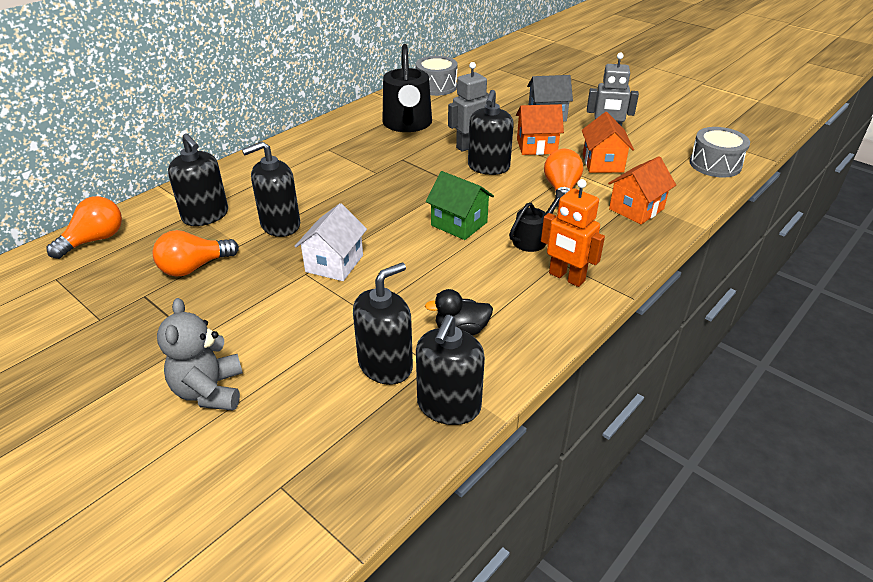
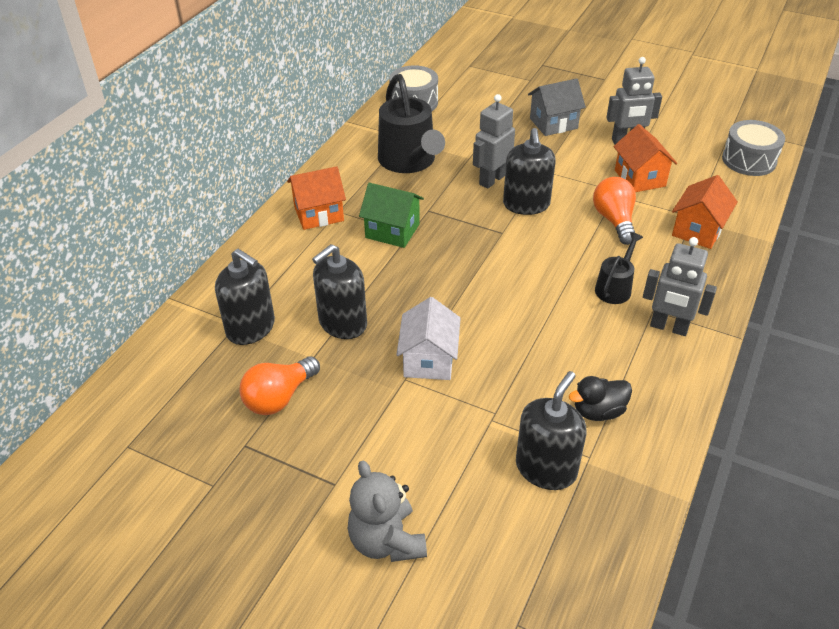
camera: 15 degrees left, 5 degrees up
orange light bulb [47,196,122,259] -> none
black soap dispenser [416,315,485,425] -> none
green house [426,171,494,240] -> green house moved to [359,183,424,248]
orange house [516,104,564,155] -> orange house moved to [287,166,346,230]
orange robot [541,179,605,287] -> grey robot [643,237,717,336]

